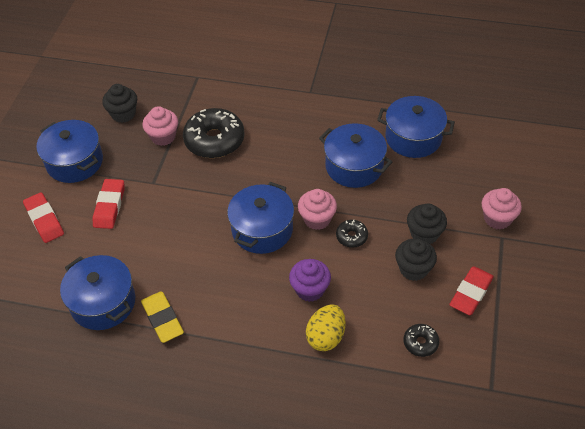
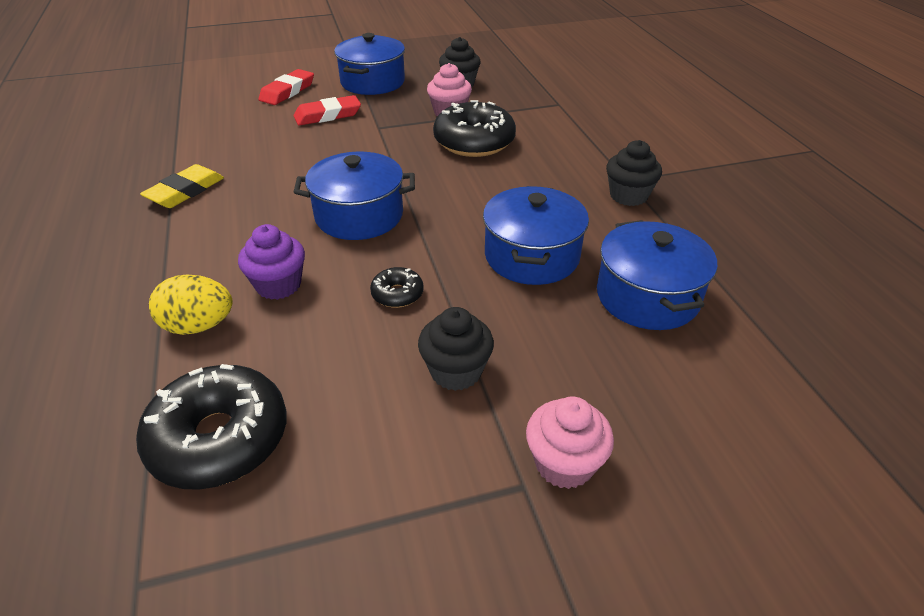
camera: 60 degrees right, 10 degrees down
blue pot [60,255,135,330] -> none
pink cupcake [298,189,337,230] -> none
black cupcake [395,239,437,281] -> black cupcake moved to [606,140,662,206]
black donut [404,324,439,357] -> black donut [136,364,287,490], size x2.11
red eraser [449,267,494,315] -> none

